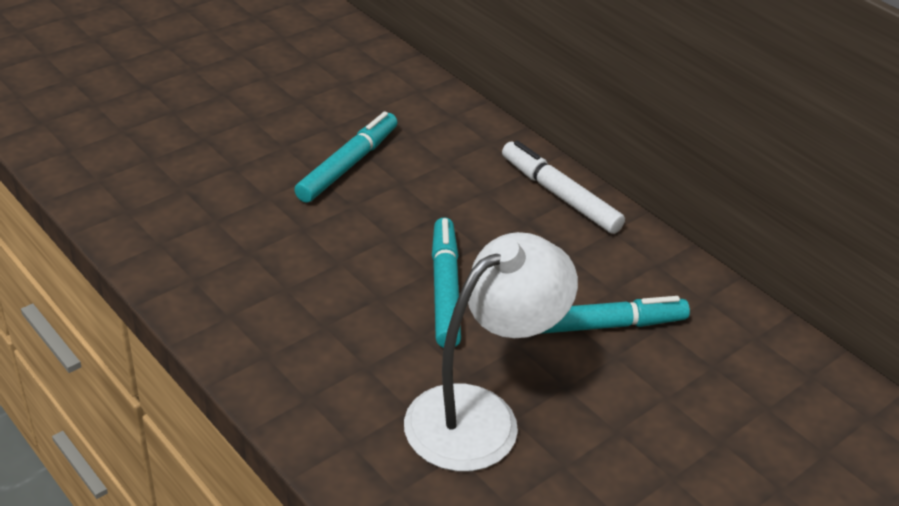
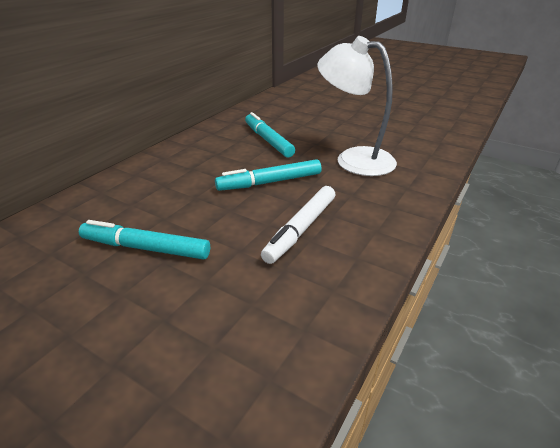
camera: 105 degrees left, 5 degrees down
white marker [502,141,625,234] -> white marker moved to [261,186,335,264]

